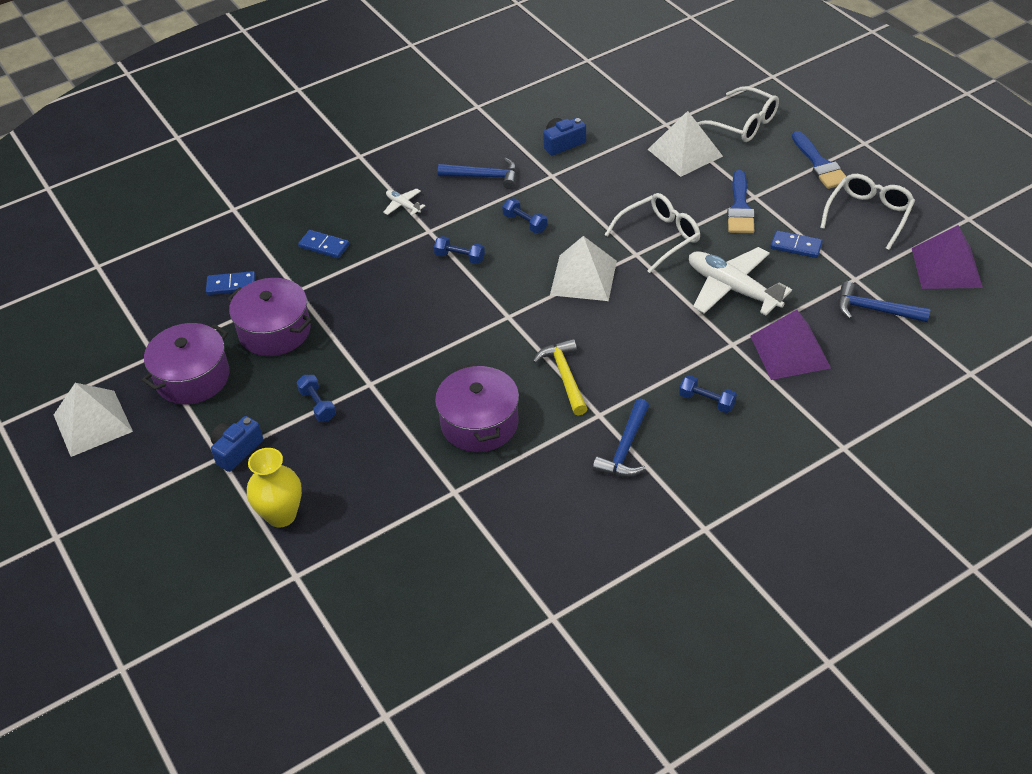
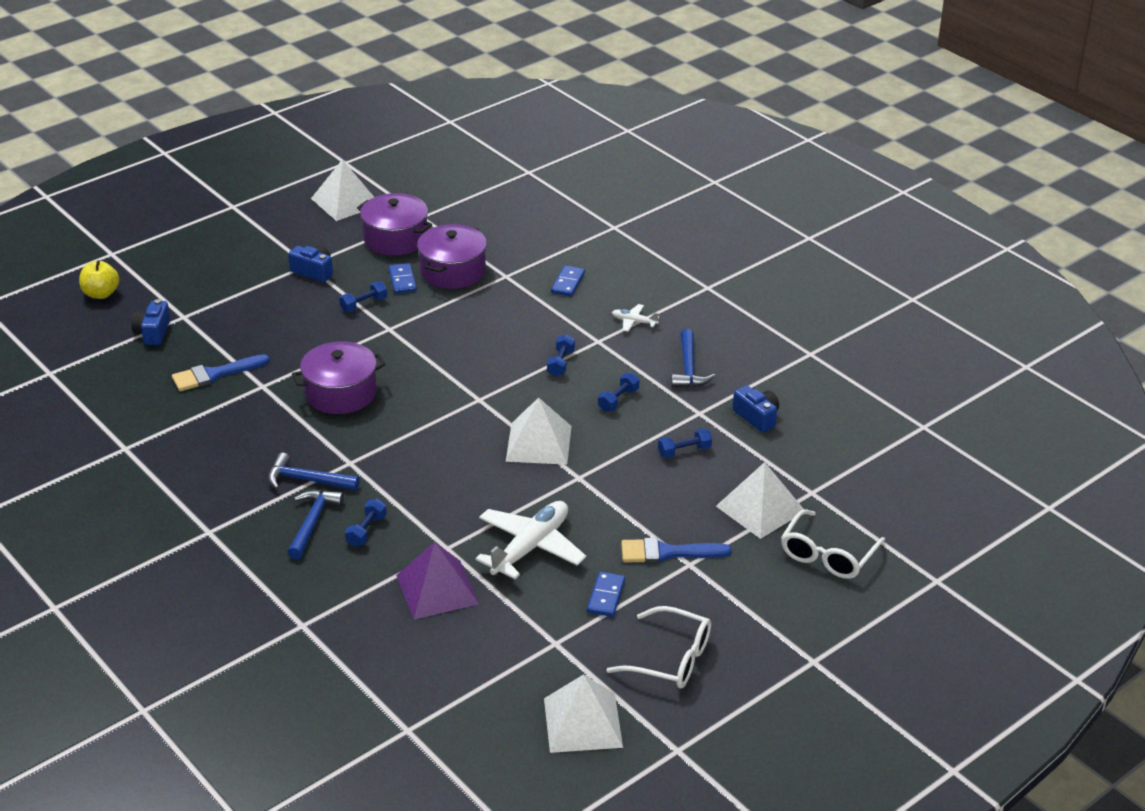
camera: 80 degrees right, 10 degrees down
blue domino [206,271,255,295] -> blue domino moved to [388,263,417,294]
yellow vase [247,448,302,528] -> none
white plane [383,188,425,215] -> white plane turned 105 degrees counterclockwise [612,304,659,332]
yellow hammer [533,339,588,415] -> none
white glasses [605,193,700,273] -> none
blue brush [792,131,847,189] -> blue brush moved to [172,354,270,391]
blue hammer [838,281,931,322] -> blue hammer moved to [288,490,344,559]
purple pyramid [912,225,983,289] -> white pyramid [544,674,623,753]
none -> yellow apple [79,260,119,299]
none -> blue camera [131,299,170,345]
none -> blue dumbbell [658,428,712,458]

